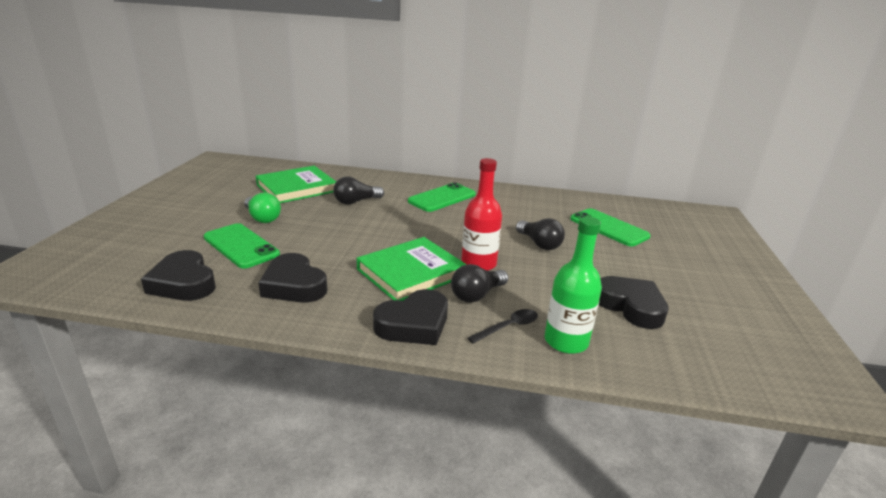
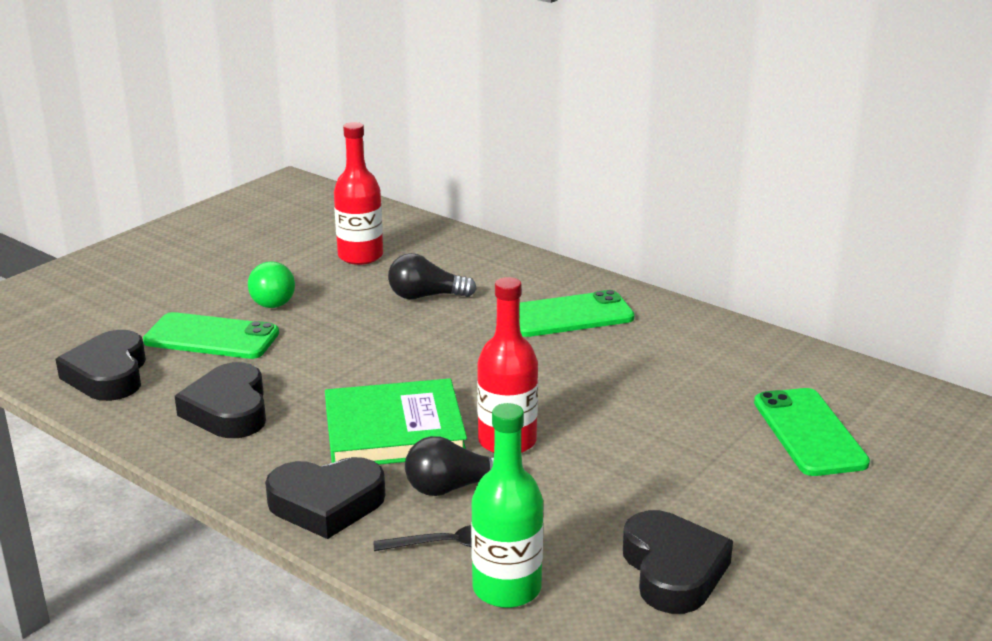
camera: 30 degrees right, 0 degrees up
green phone [204,223,280,269] -> green phone turned 60 degrees counterclockwise [143,312,279,359]
green book [256,166,336,203] -> red bottle [334,122,383,265]
black light bulb [516,218,565,250] -> none

